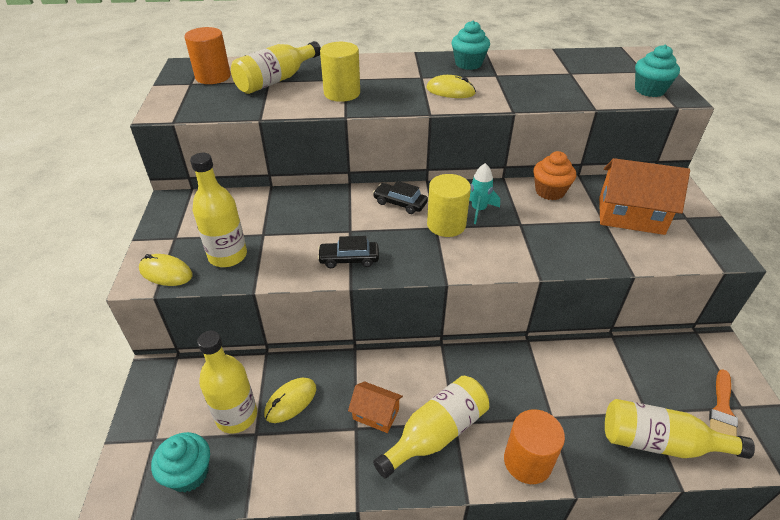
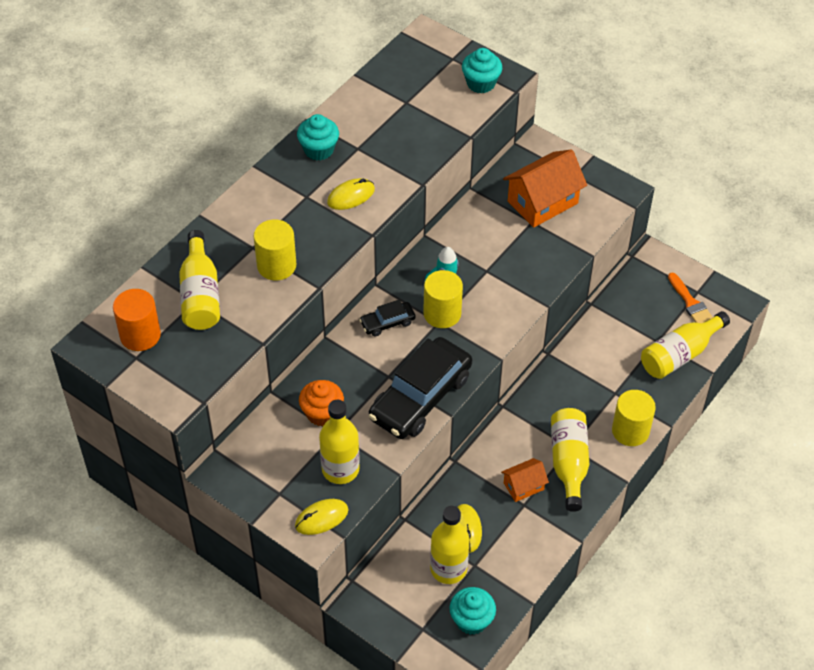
camera: 50 degrees left, 10 degrees up
black car [317,236,379,268] -> black car [369,337,472,439], size x2.14
orange cylinder [504,409,565,484] -> yellow cylinder [612,390,656,446]
orange cupcake [533,151,576,200] -> orange cupcake moved to [299,380,344,426]

